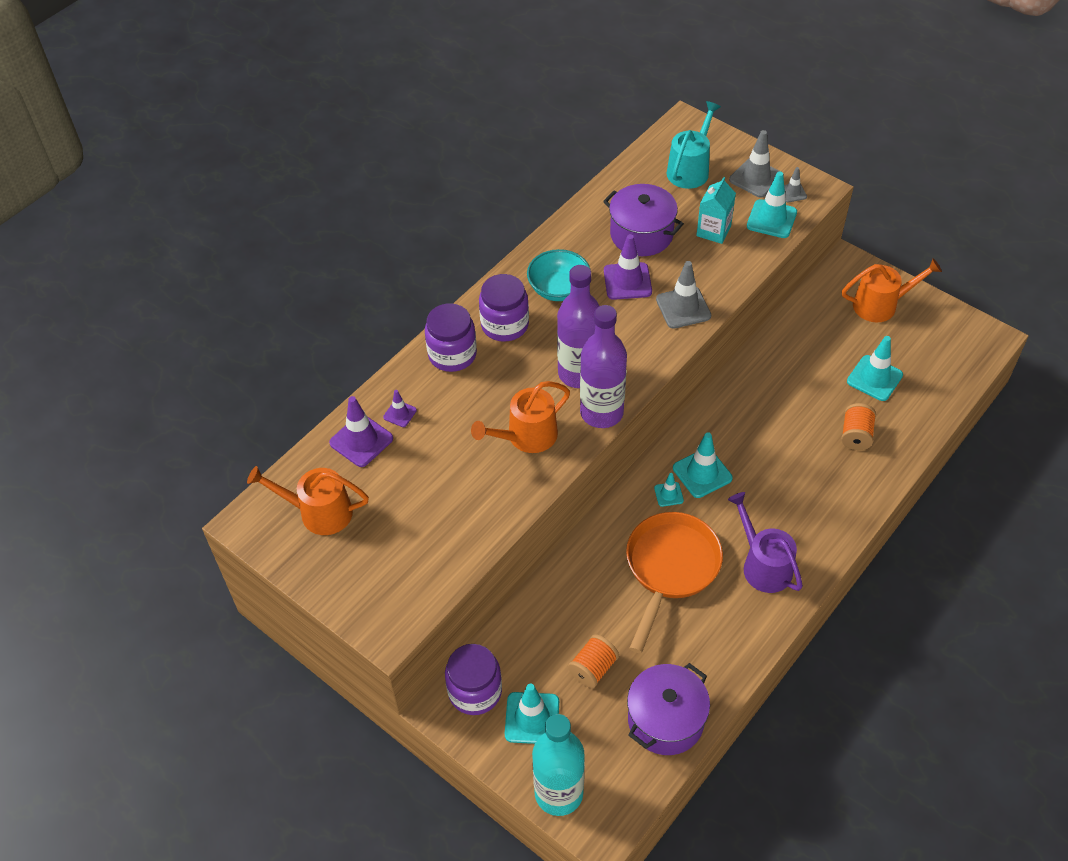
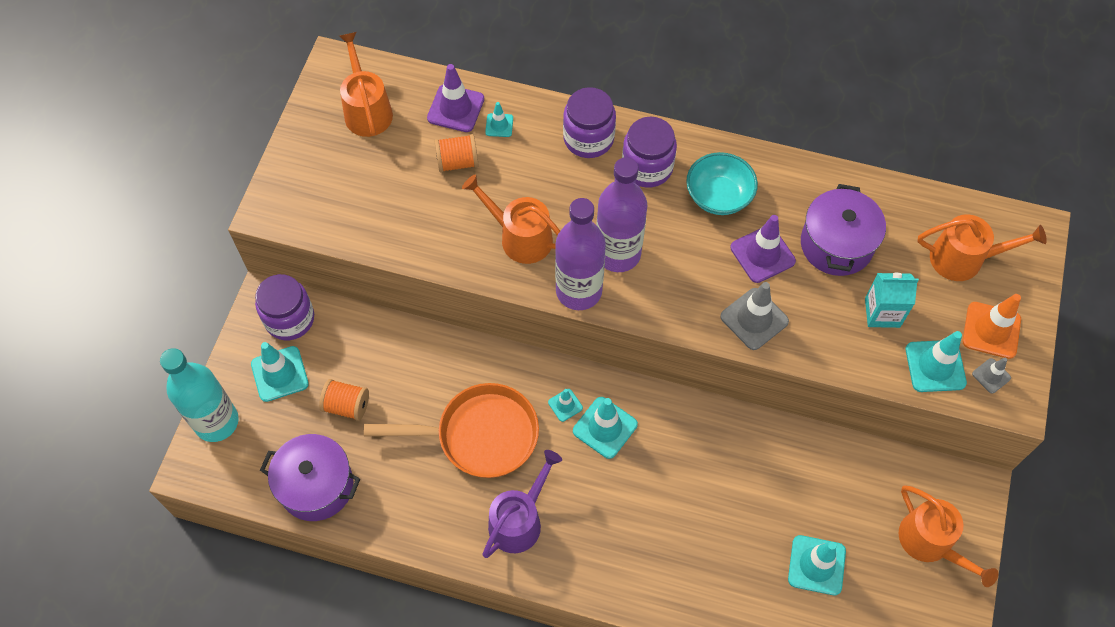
camera: 65 degrees right, 10 degrees up
purple traffic cone [383,390,417,427] -> turquoise traffic cone [485,102,513,137]
turquoise watering can [667,101,721,189] -> orange watering can [917,214,1047,281]
grey traffic cone [729,130,784,198] -> orange traffic cone [963,294,1021,359]
orange spool [841,403,876,450] -> orange spool moved to [434,134,479,173]

